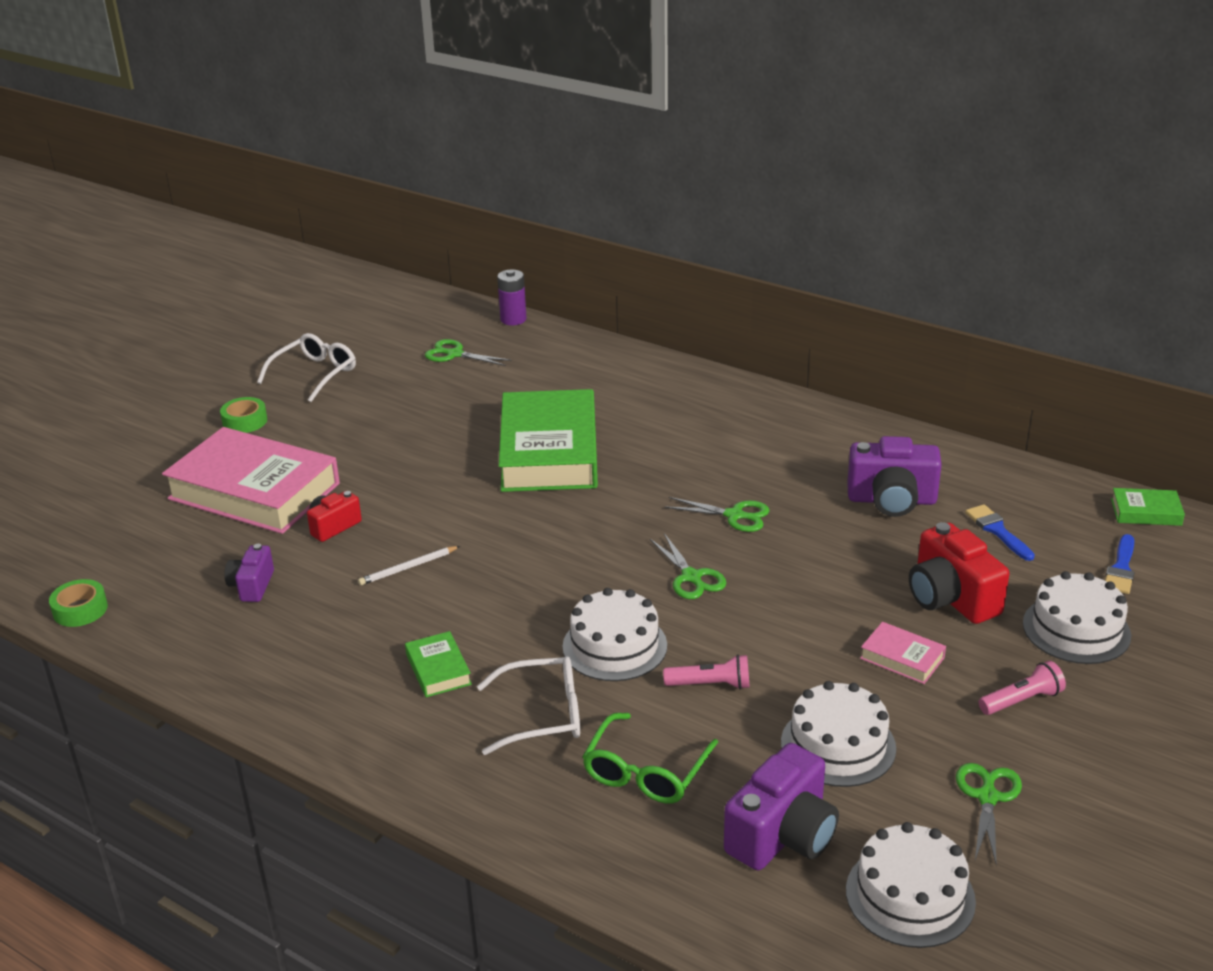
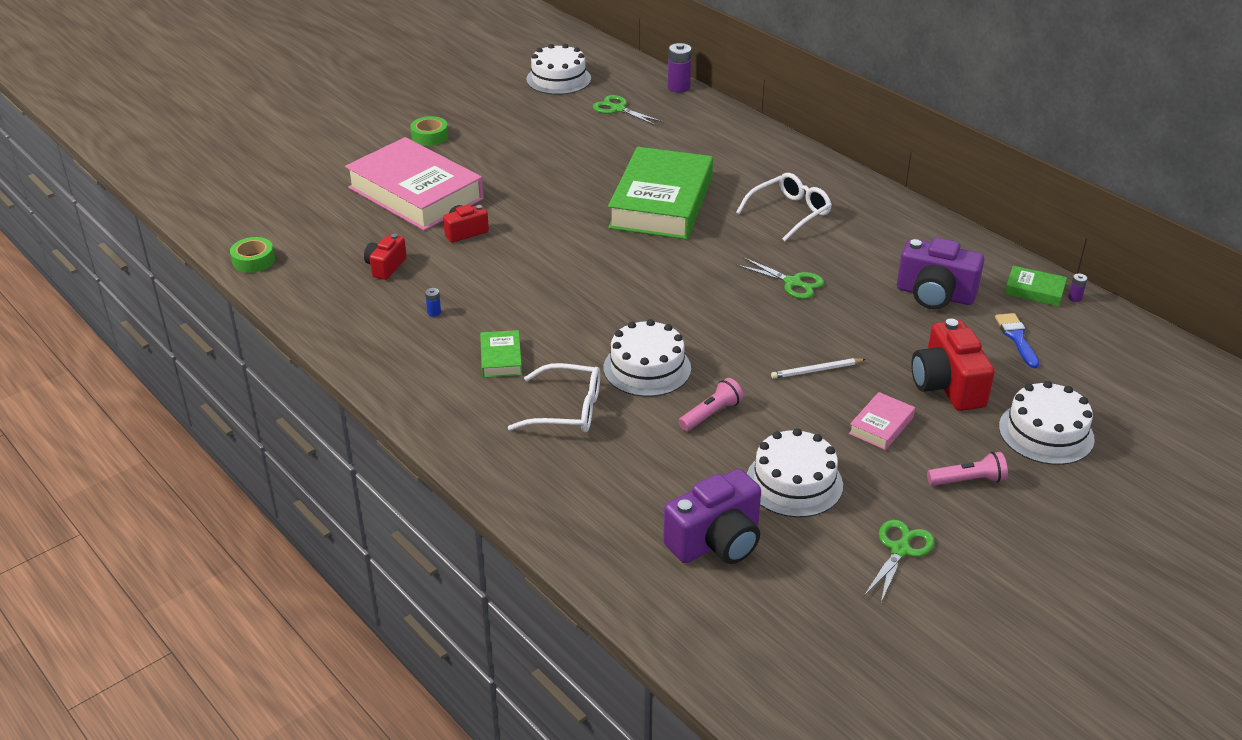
camera: 15 degrees right, 5 degrees up
purple camera [224,544,274,602] -> red camera [364,234,407,280]
white glasses [257,333,356,402] -> white glasses moved to [736,173,832,241]
white pencil [358,546,460,586] -> white pencil moved to [771,358,866,379]
green glasses [582,713,718,804] -> none
green scissors [650,533,726,599] -> none
pink flashlight [663,654,750,690] -> pink flashlight turned 60 degrees counterclockwise [678,378,743,431]
white cake [846,822,976,948] -> white cake moved to [526,44,591,95]
pink book [860,622,946,684] -> pink book turned 75 degrees clockwise [849,392,915,450]
blue brush [1105,534,1134,594] -> none
green book [1111,488,1185,526] -> green book moved to [1005,266,1067,307]
none -> blue battery [425,288,441,317]
none -> purple battery [1068,274,1087,302]

